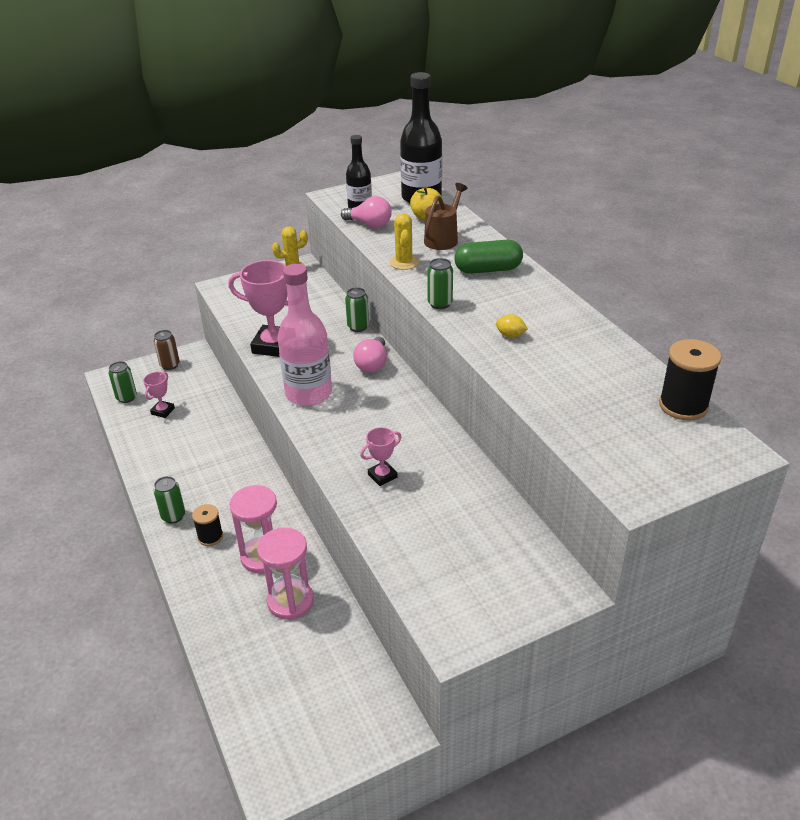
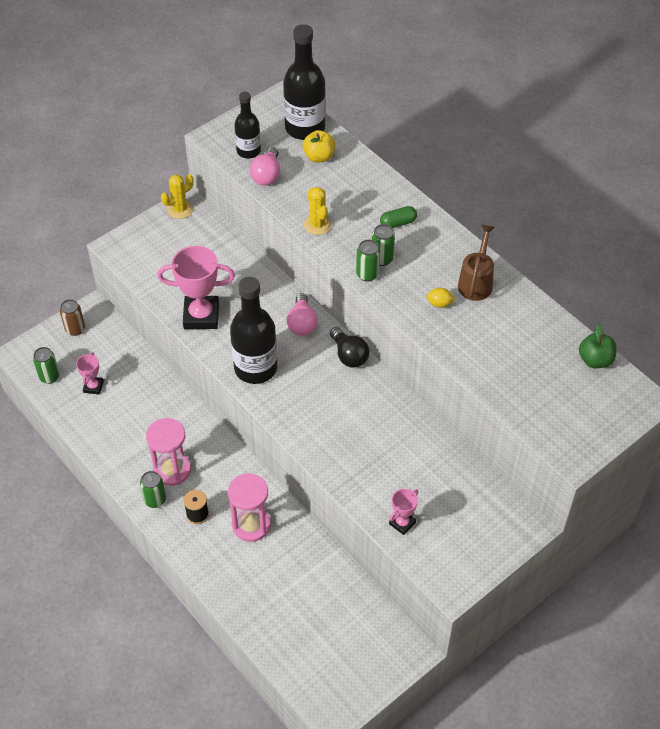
camera: 15 degrees left, 15 degrees up
pink hourglass [257,527,314,620] -> pink hourglass moved to [146,418,191,486]
pink bottle [278,264,332,406] -> black bottle [230,277,277,384]
pink light bulb [341,196,392,228] -> pink light bulb turned 90 degrees clockwise [249,147,280,185]
green can [345,288,369,332] -> green can moved to [372,224,395,266]
pink trophy [360,427,401,486] -> pink trophy moved to [389,489,418,535]
brown watering can [424,183,468,250] -> brown watering can moved to [458,225,495,301]
green capsule [454,240,523,274] -> green capsule [380,206,417,228], size x0.60
black spool [659,339,722,421] -> green apple [579,324,617,368]
none -> black light bulb [330,327,369,368]

